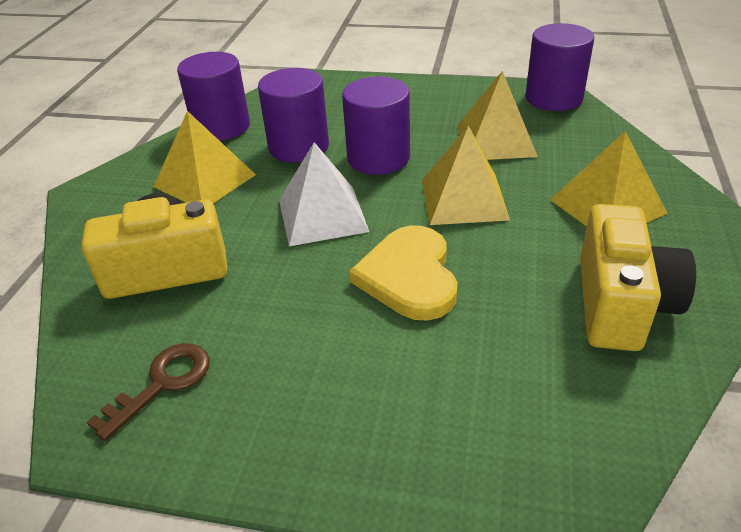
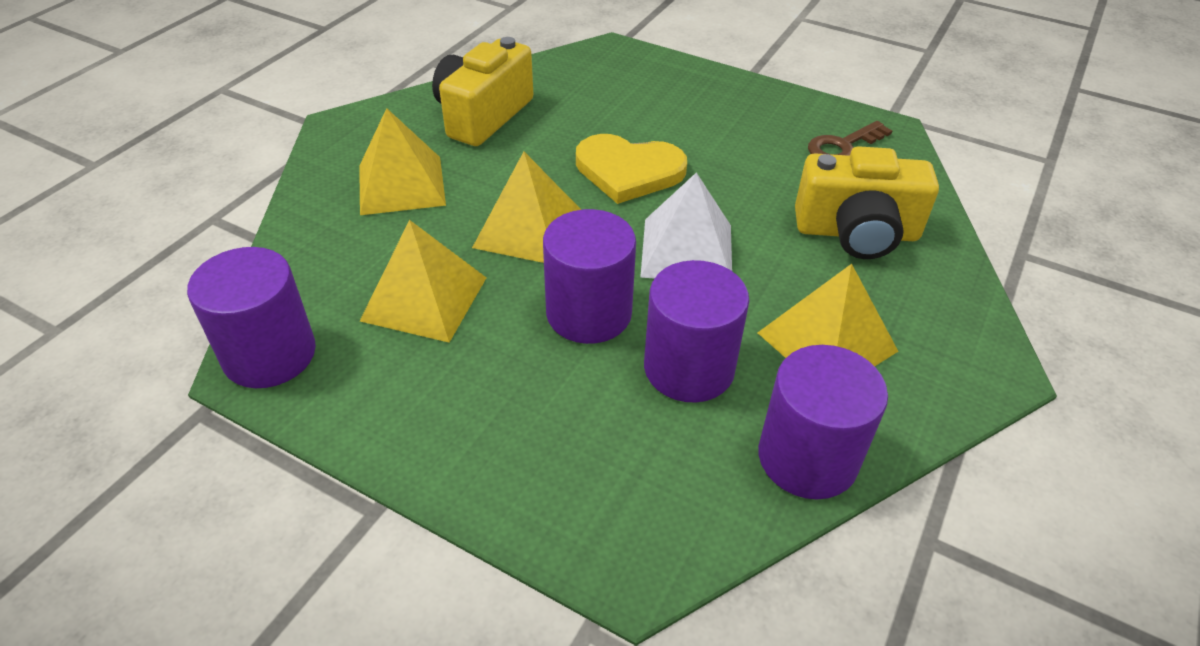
camera: 165 degrees left, 5 degrees up
yellow heart [349,226,457,321] -> yellow heart turned 90 degrees clockwise [576,134,687,204]

